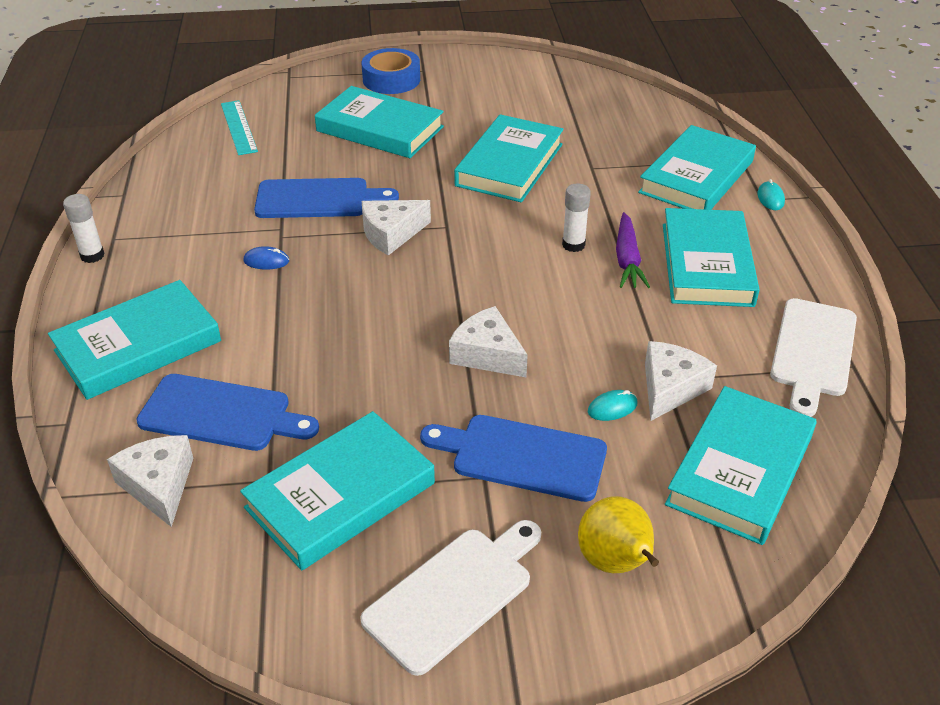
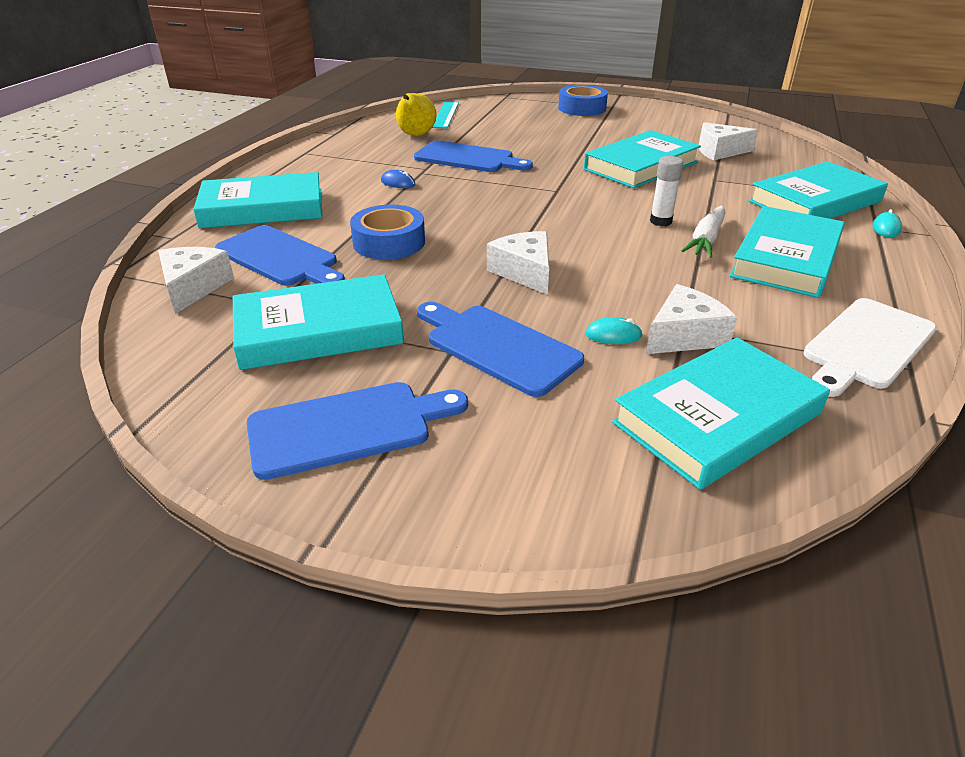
camera: 25 degrees right, 5 degrees down
white glue stick [63,194,105,263] -> none
turquoise book [315,86,444,158] -> none
white cutting board [360,520,541,676] -> blue cutting board [247,382,468,480]
white cheese [362,200,431,255] -> white cheese moved to [699,122,758,160]
yellow pear [578,496,659,573] -> yellow pear moved to [396,93,436,136]
purple carrot [616,212,650,288] -> white carrot [682,205,725,258]
none -> blue tape [350,205,425,260]

